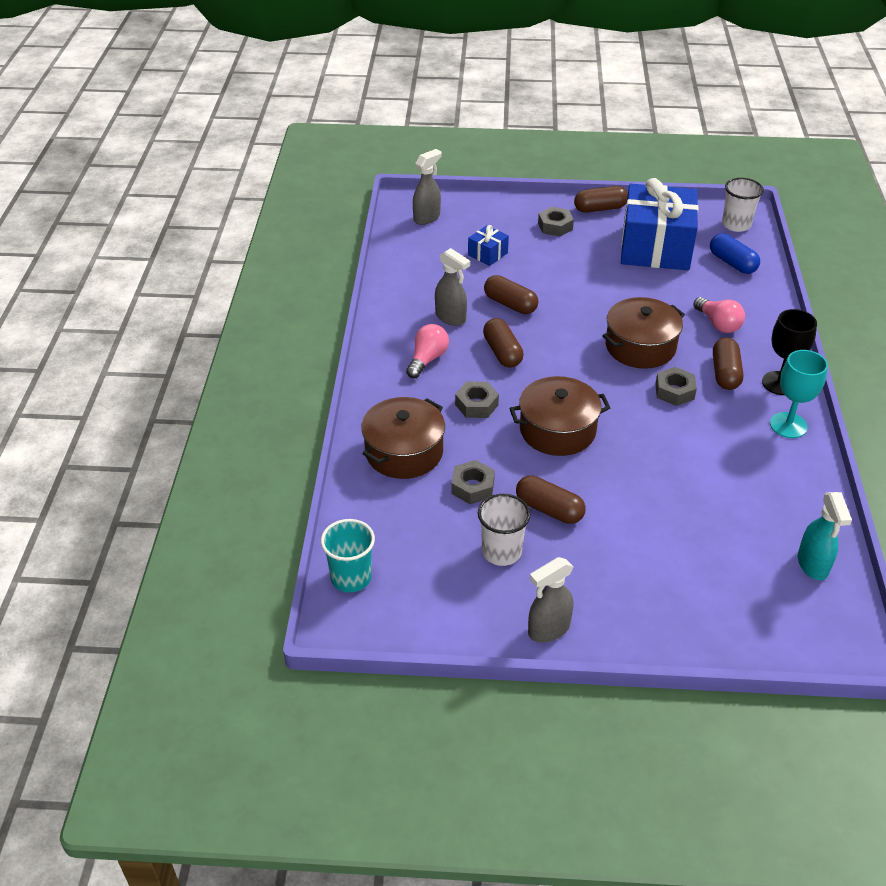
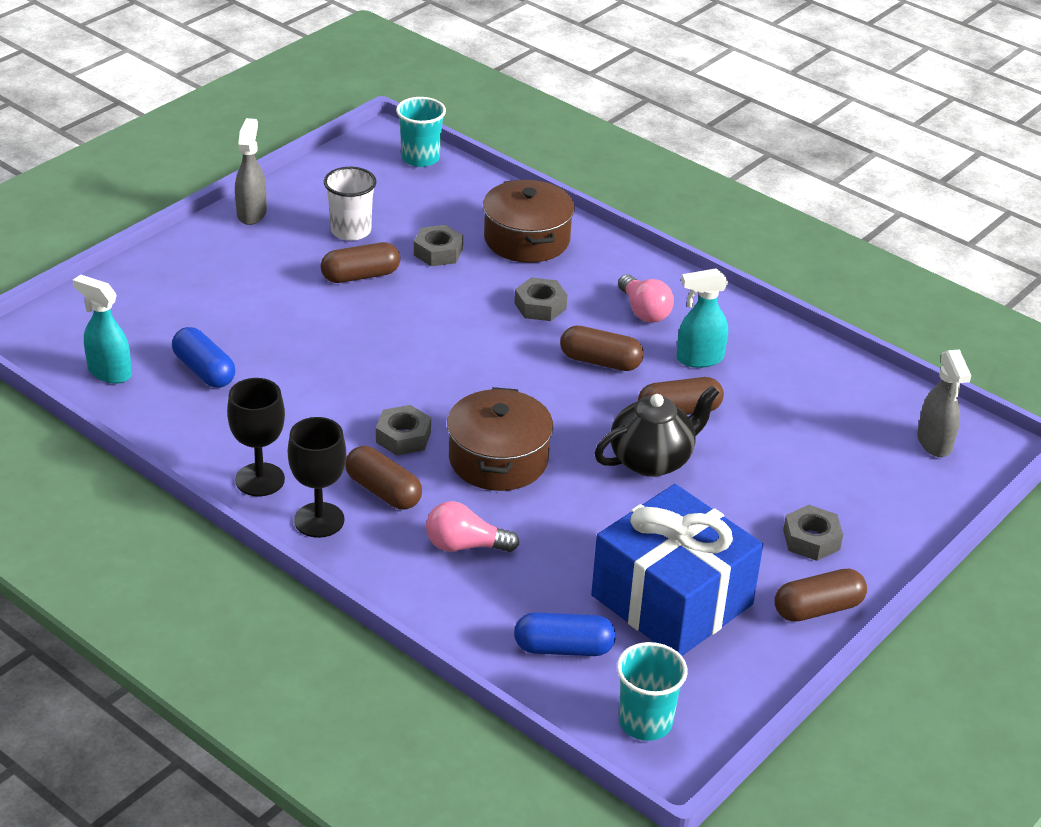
camera: 125 degrees right, 5 degrees down
grey spray bottle [435,248,470,326] -> turquoise spray bottle [677,268,728,368]
blue gift [468,225,509,266] -> none
brown pot [509,376,610,456] -> none
brown capsule [574,186,628,213] -> brown capsule turned 45 degrees clockwise [775,569,867,622]
white cup [722,178,764,232] -> turquoise cup [617,642,688,741]
turquoise goblet [770,350,828,438] -> black goblet [227,378,285,496]
none -> blue capsule [172,327,235,388]
none -> black teapot [594,386,719,477]

